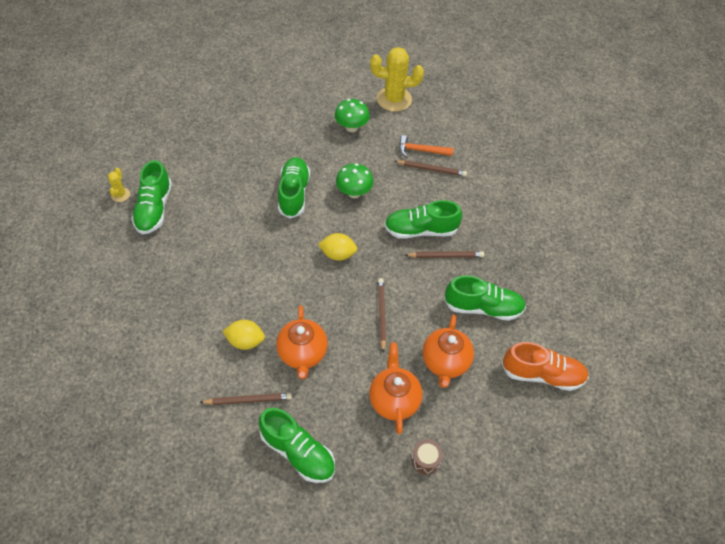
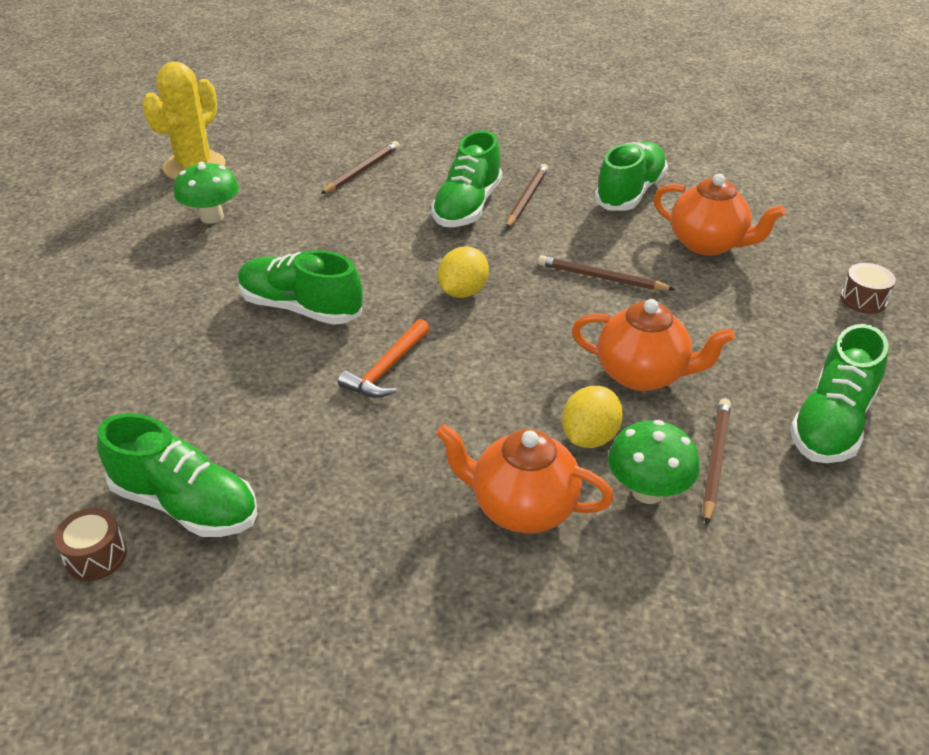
camera: 65 degrees left, 15 degrees down
yellow cactus [108,167,130,202] -> brown drum [54,508,127,581]
green shoe [259,408,335,483] -> green shoe turned 150 degrees clockwise [790,324,889,463]
green mushroom [336,163,373,198] -> green mushroom moved to [608,420,700,504]
orange teapot [369,343,422,434] -> orange teapot moved to [436,424,614,533]
orange hammer [399,135,454,158] -> orange hammer moved to [338,319,430,398]
orange shoe [502,342,589,391] -> none

